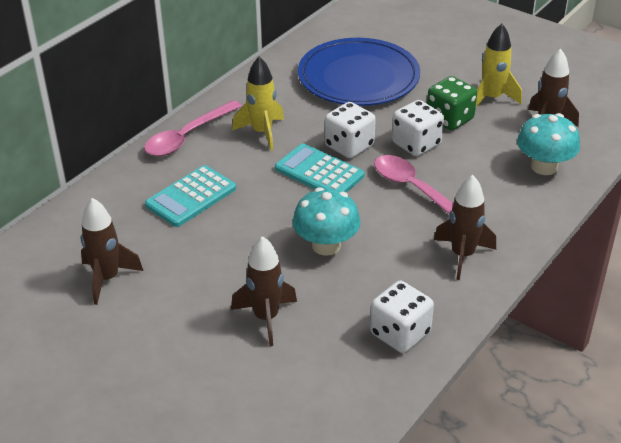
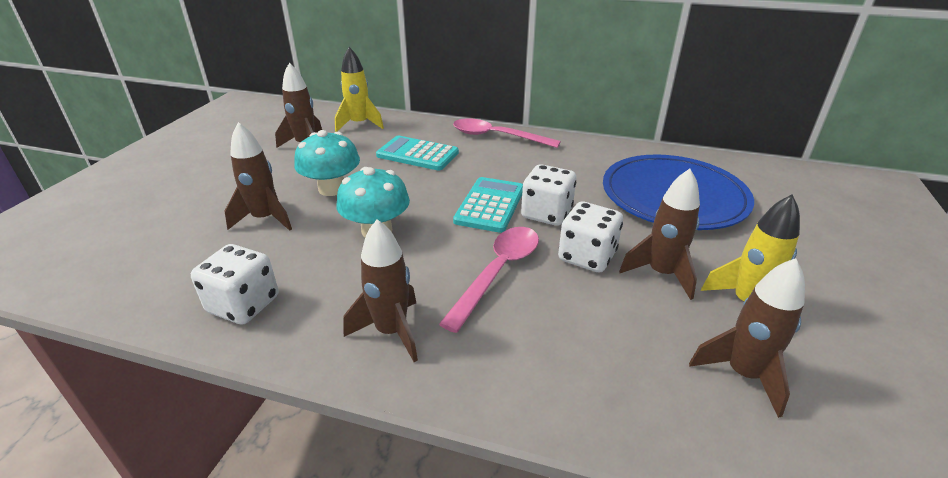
camera: 70 degrees right, 5 degrees down
yellow rocket [232,57,284,151] -> yellow rocket moved to [335,47,384,132]
green dice [427,76,477,131] -> brown rocket [619,169,700,300]
turquoise mushroom [517,113,580,175] -> turquoise mushroom moved to [294,130,360,196]

